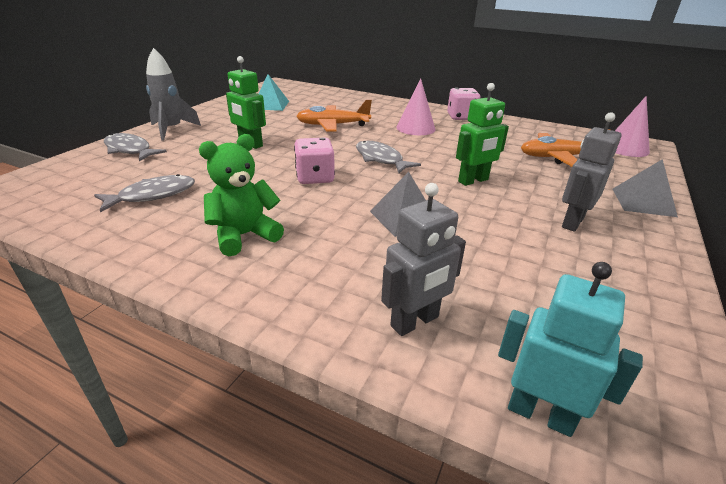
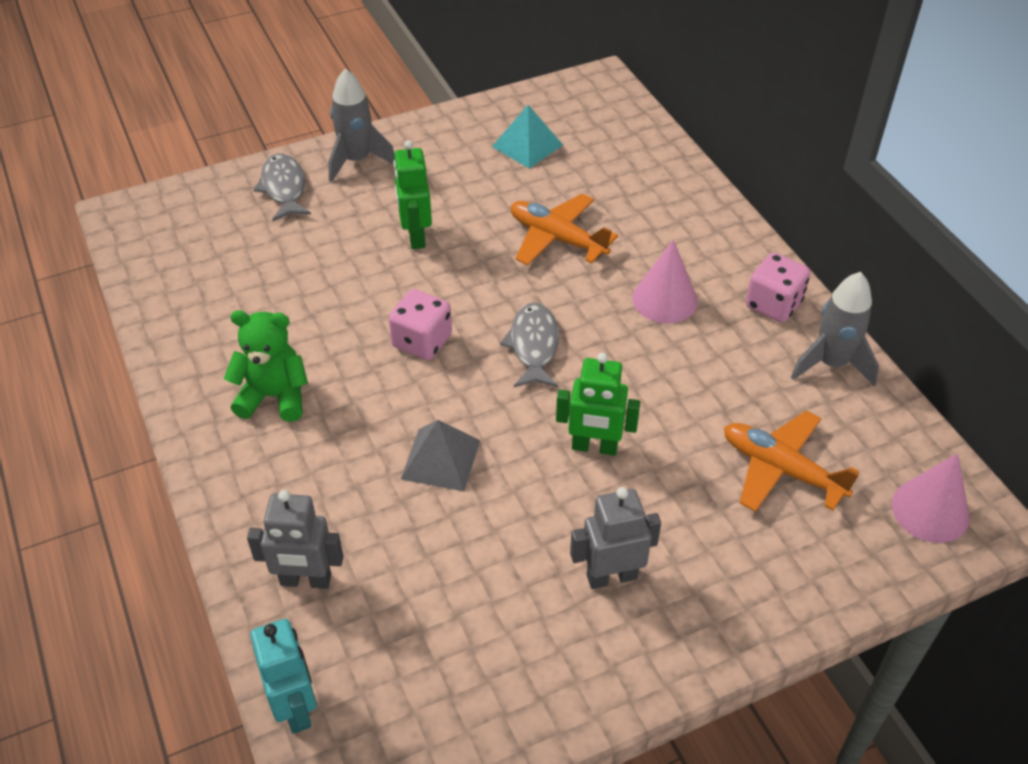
camera: 40 degrees right, 15 degrees up
grey fish [94,174,195,213] -> none
grey pyramid [613,159,678,217] -> none
none -> grey rocket [791,272,879,386]

